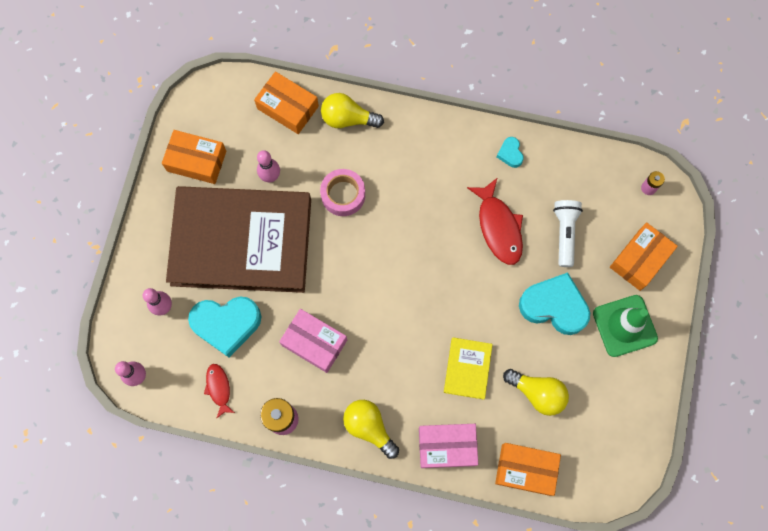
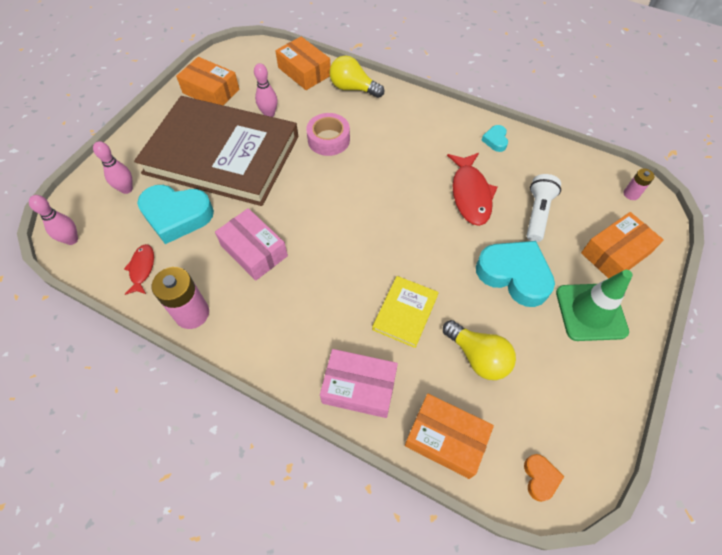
camera: 15 degrees right, 15 degrees down
yellow light bulb [343,400,399,459] -> none
none -> orange heart [524,454,564,502]

